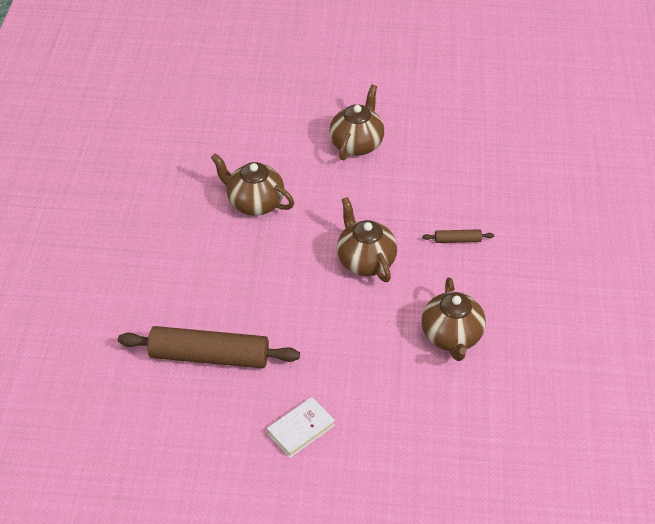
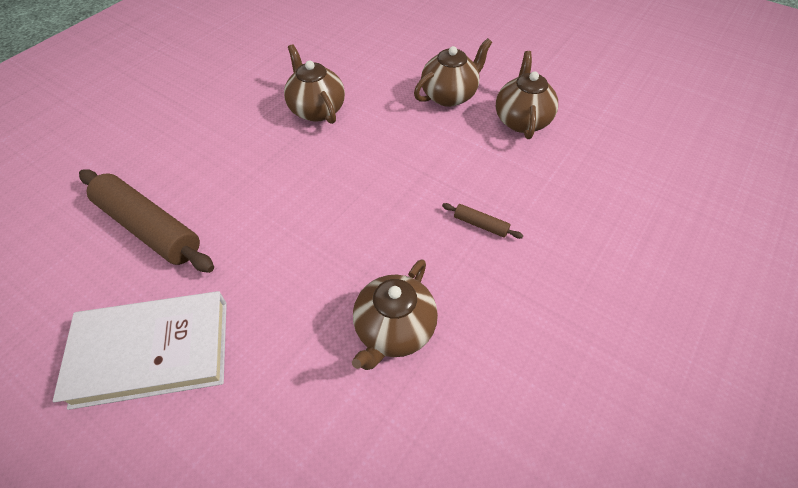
camera: 30 degrees right, 5 degrees up
white book [267,397,335,458] -> white book [53,291,227,410], size x1.99
brown teapot [337,197,397,282] -> brown teapot moved to [496,51,558,139]

